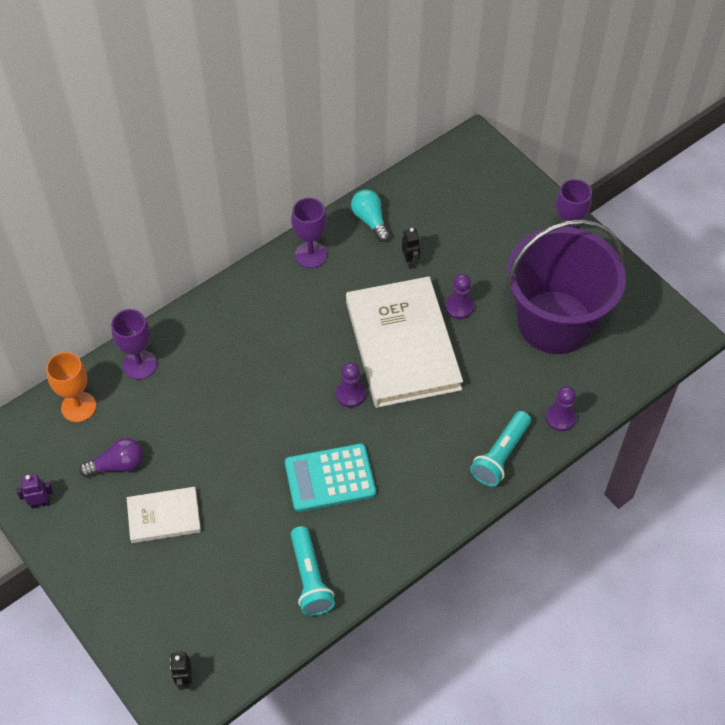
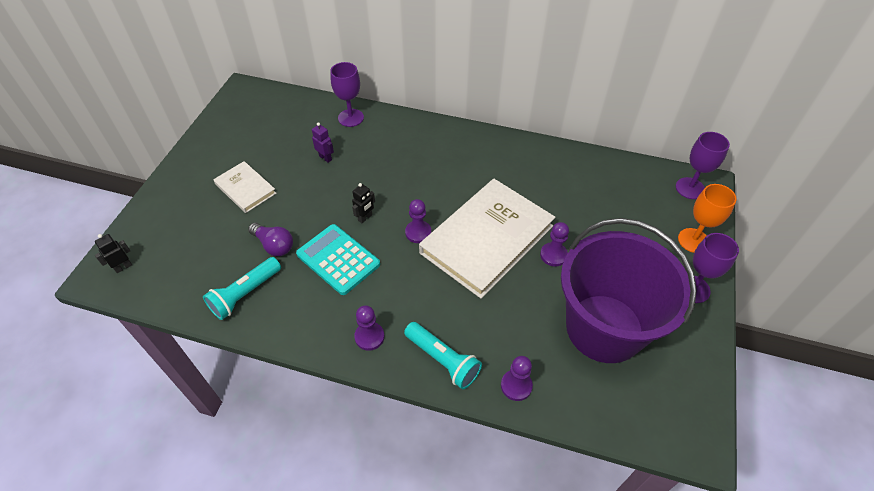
camera: 55 degrees right, 5 degrees down
purple robot [16,474,53,509] -> purple robot moved to [312,122,334,163]
orange goblet [46,352,96,422] -> orange goblet moved to [678,184,737,253]
purple light bulb [79,438,143,478] -> purple light bulb moved to [248,223,293,256]
purple goblet [291,198,327,268] -> purple goblet moved to [676,132,730,199]
turquoise light bulb [351,189,390,242] -> none
black robot [402,228,420,269] -> black robot moved to [352,183,375,223]
turquoise flashlight [470,411,531,487] -> turquoise flashlight turned 135 degrees counterclockwise [404,322,482,389]
none -> purple pawn [354,305,384,351]

